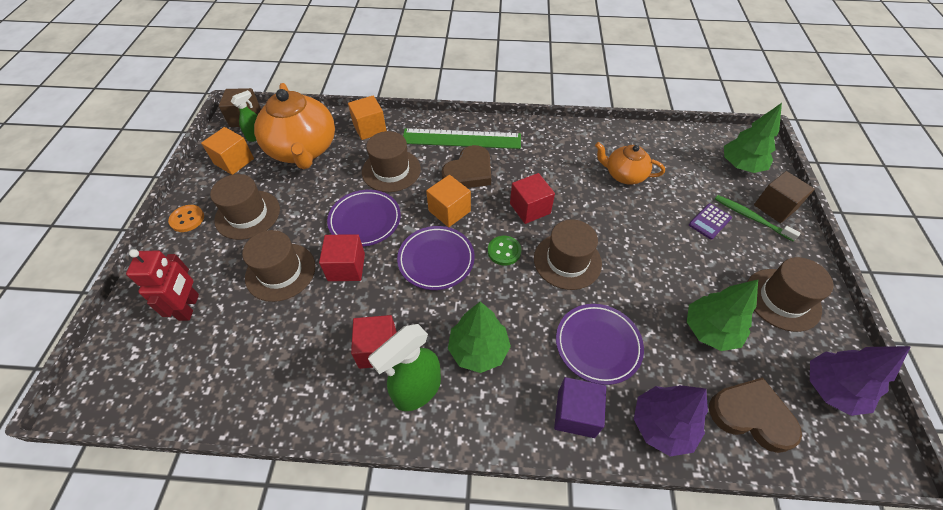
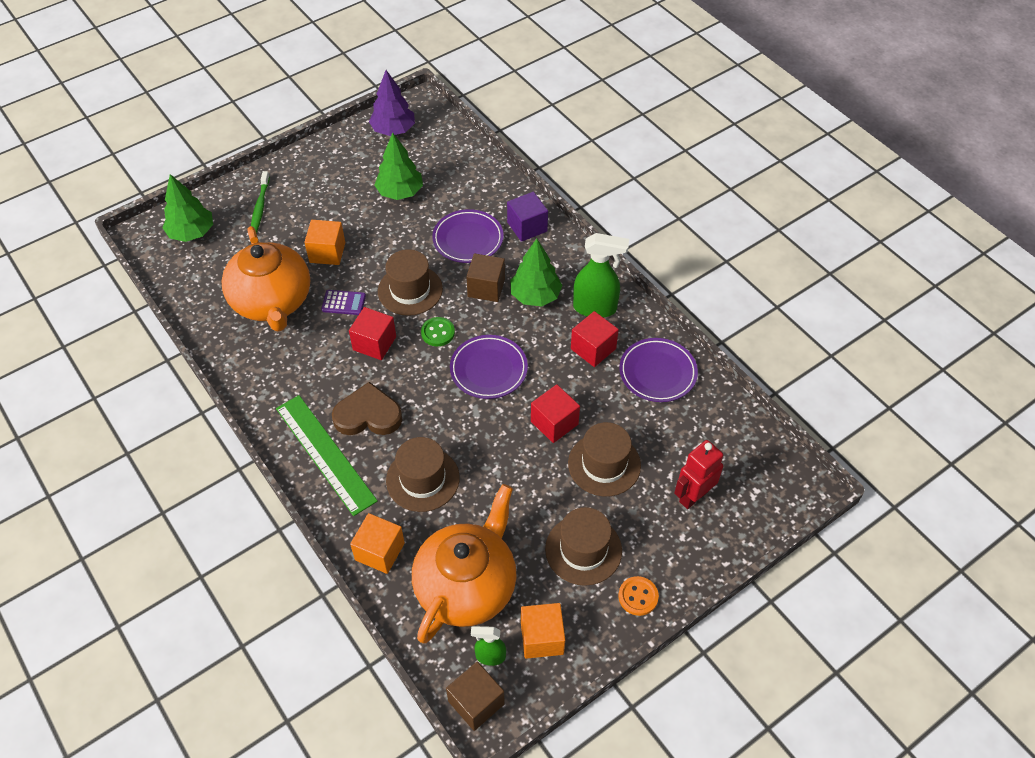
camera: 130 degrees left, 0 degrees up
purple plate [327,190,401,247] -> purple plate moved to [619,338,698,402]
orange cube [426,175,471,227] -> orange cube moved to [304,220,345,265]
orange teapot [595,142,665,184] -> orange teapot [221,226,310,332], size x1.83
purple tree [634,385,708,456] -> none
purple calculator [689,203,732,240] -> purple calculator moved to [321,290,366,315]
brown heart [709,377,802,453] -> none
brown hat [747,257,833,332] -> none
brown cube [754,171,815,223] -> brown cube moved to [466,253,505,302]

